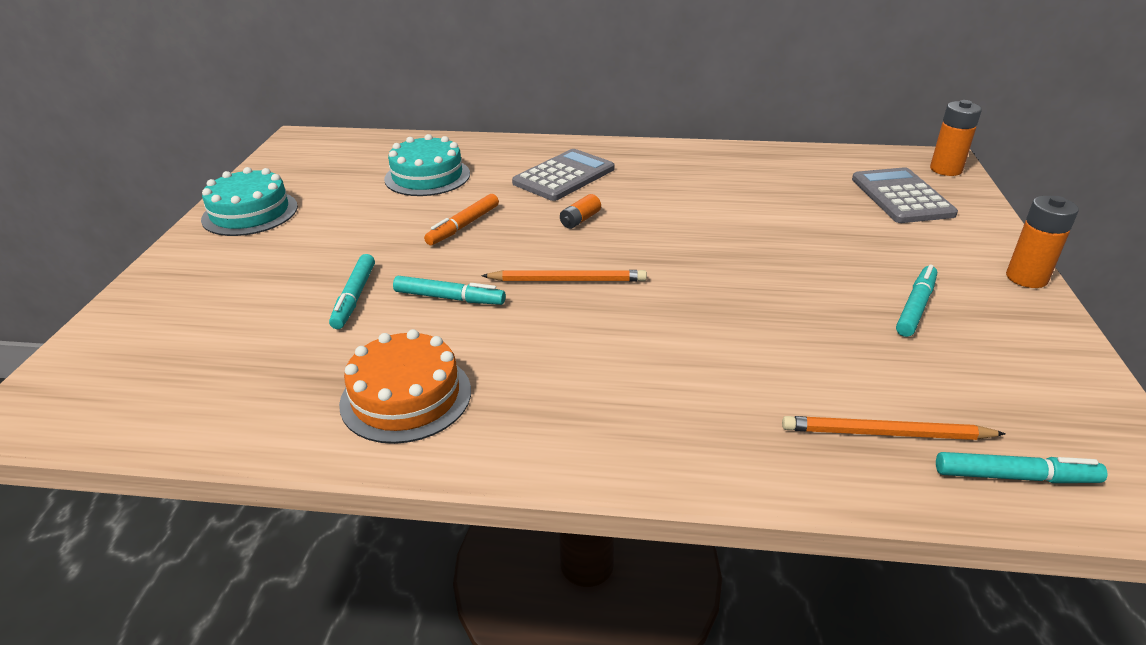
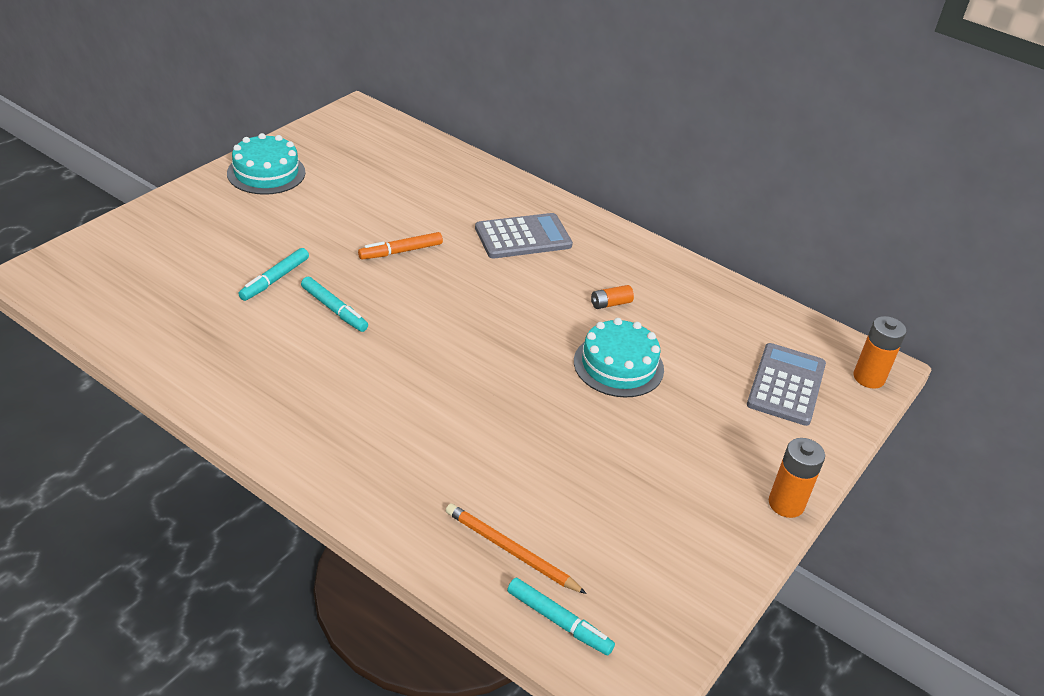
camera: 25 degrees right, 5 degrees up
orange cake [339,329,471,444] -> none
turquoise cake [384,134,470,196] -> turquoise cake moved to [574,318,664,397]
orange pencil [481,270,647,282] -> none
orange battery [560,194,601,229] -> orange battery moved to [591,285,634,309]
turquoise marker [896,265,937,337] -> none

